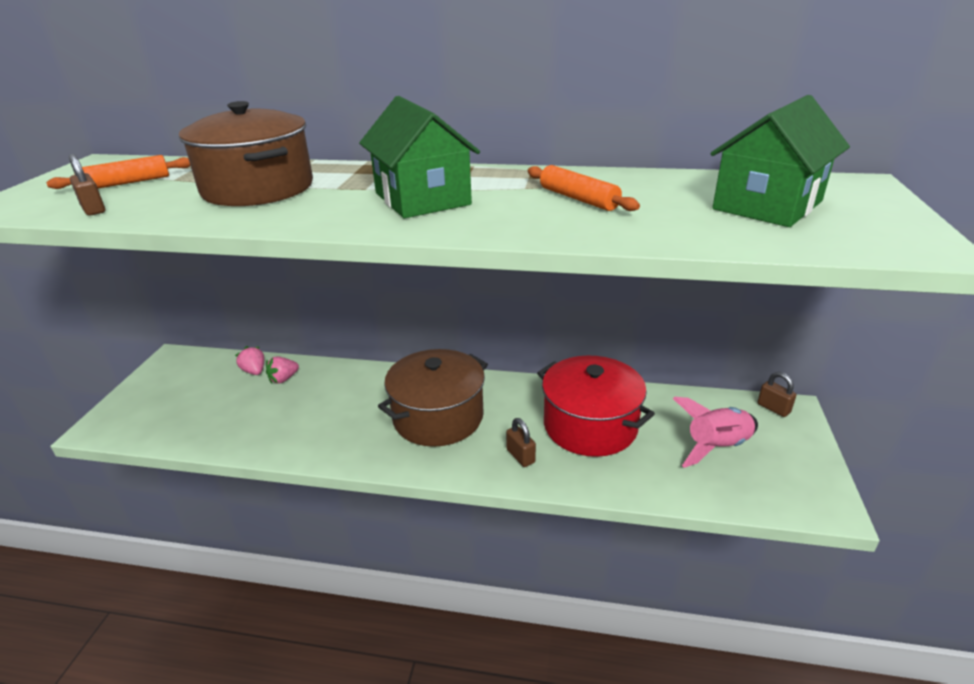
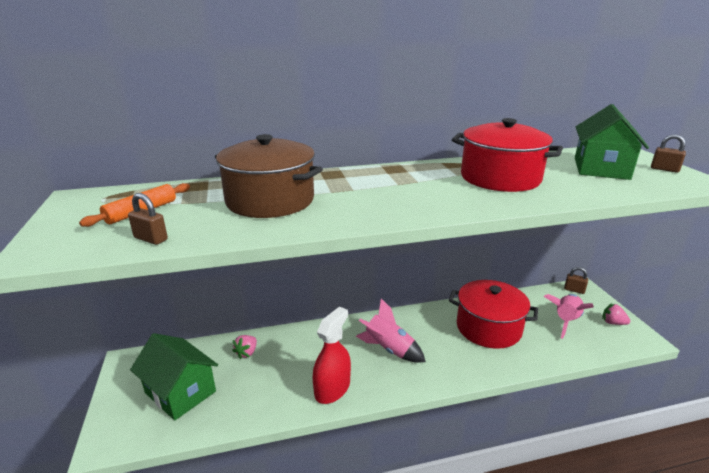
camera: 25 degrees left, 5 degrees down
pink strawberry [235,346,264,375] -> pink strawberry moved to [602,303,630,325]
green house [359,96,480,218] -> green house moved to [130,333,218,421]
brown pot [378,349,488,447] -> pink rocket [356,299,426,363]
brown padlock [506,418,536,467] -> brown padlock moved to [651,134,686,173]
orange rolling pin [528,165,640,211] -> red pot [452,118,563,192]
none -> red spray bottle [313,307,351,404]

